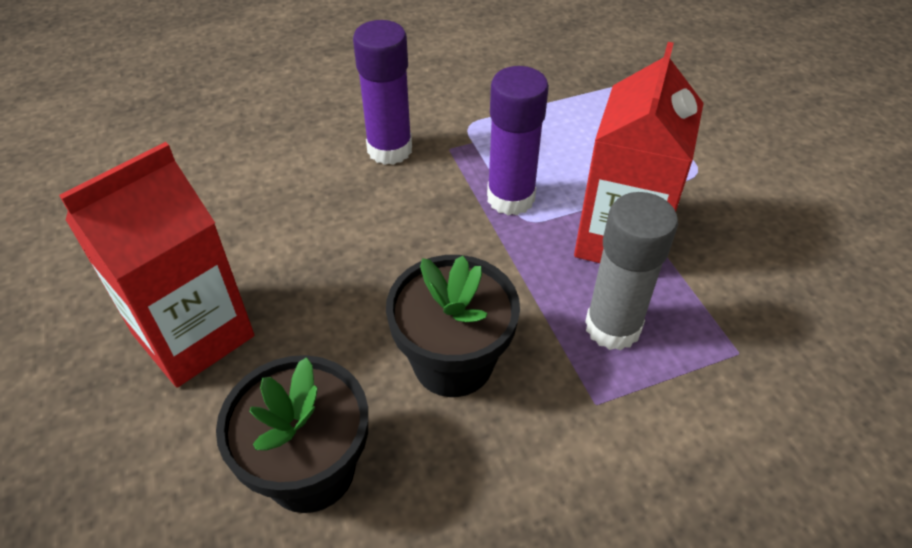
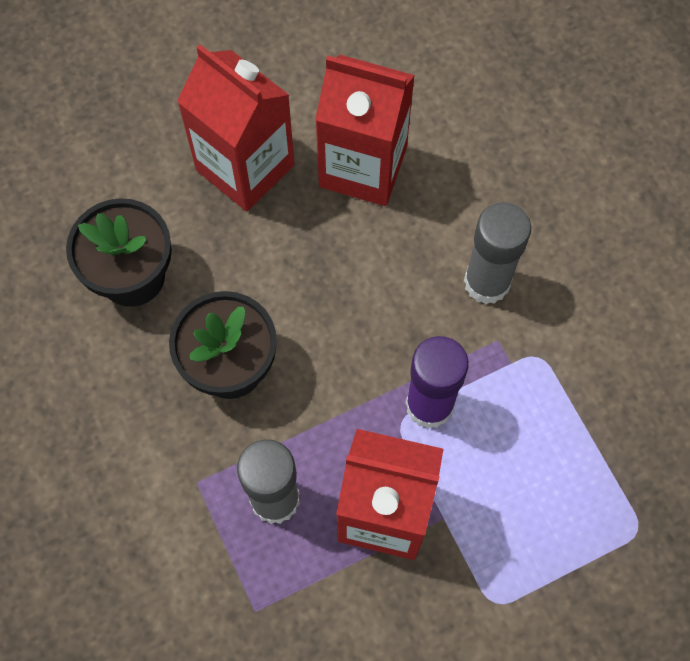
camera: 85 degrees right, 20 degrees up
purple glue stick [353,20,412,165] -> grey glue stick [464,202,531,304]
none -> red carton [315,55,415,206]

